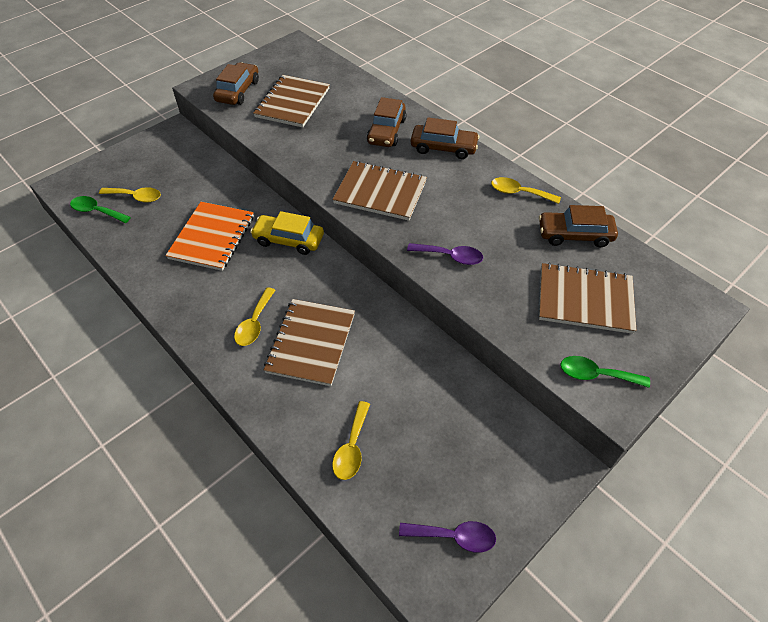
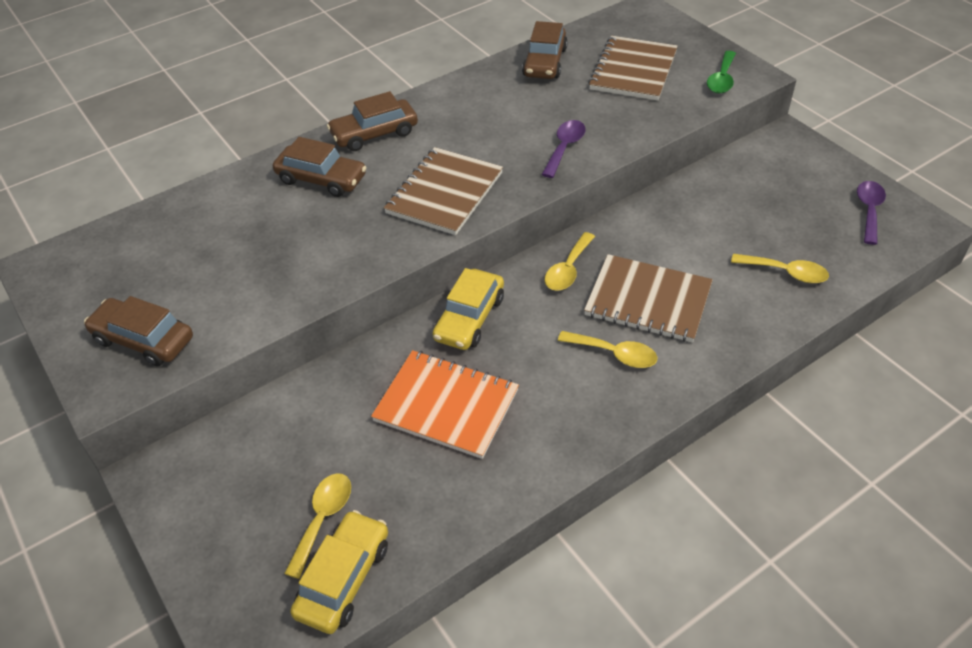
camera: 80 degrees left, 5 degrees down
green spoon [70,196,131,223] -> yellow car [290,510,388,634]
brown notebook [253,75,330,127] -> none
brown car [411,118,480,159] -> brown car turned 135 degrees counterclockwise [327,91,418,151]
yellow spoon [491,177,561,204] -> yellow spoon moved to [544,232,595,291]

